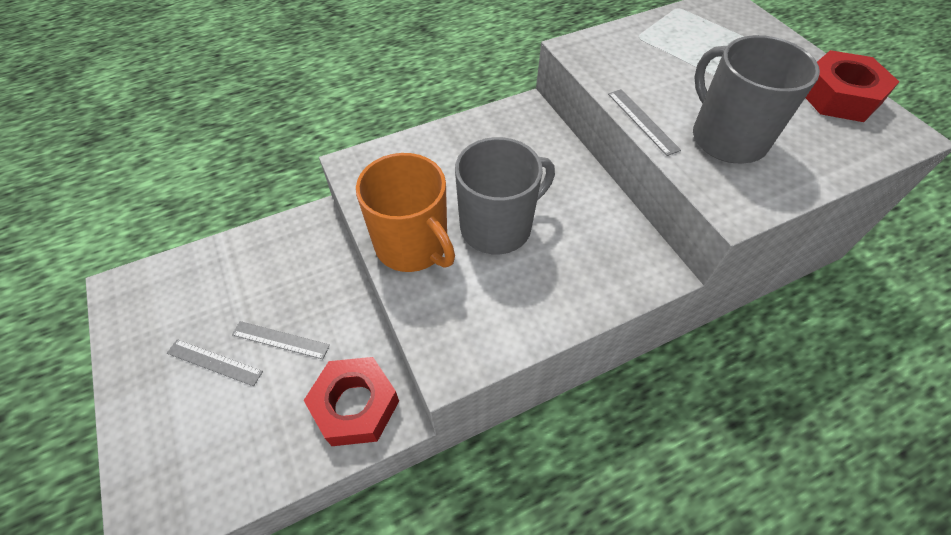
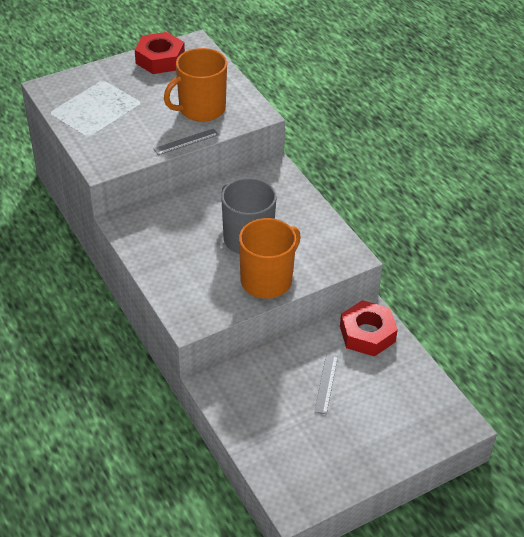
camera: 95 degrees left, 10 degrees down
grey ruler [167,339,263,386] -> none
grey mug [693,35,820,163] -> orange mug [164,48,227,122]

